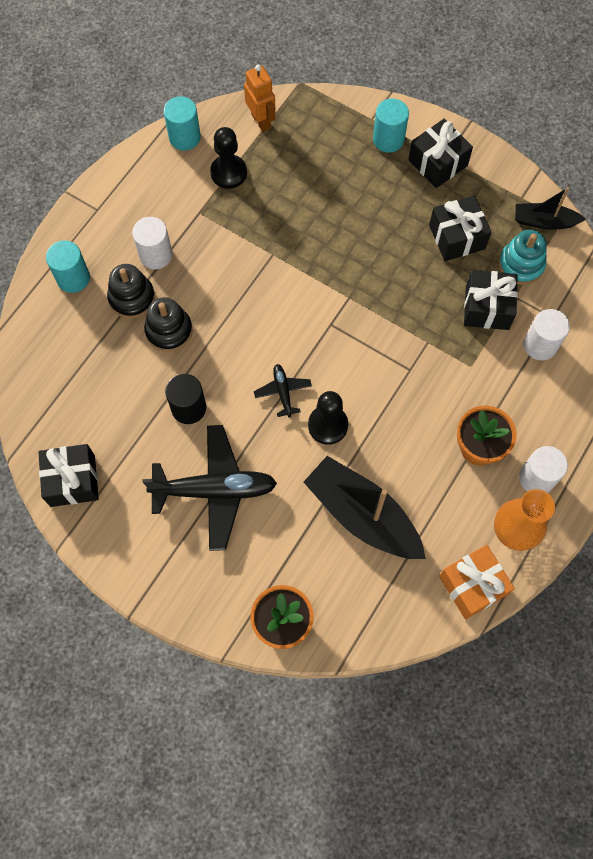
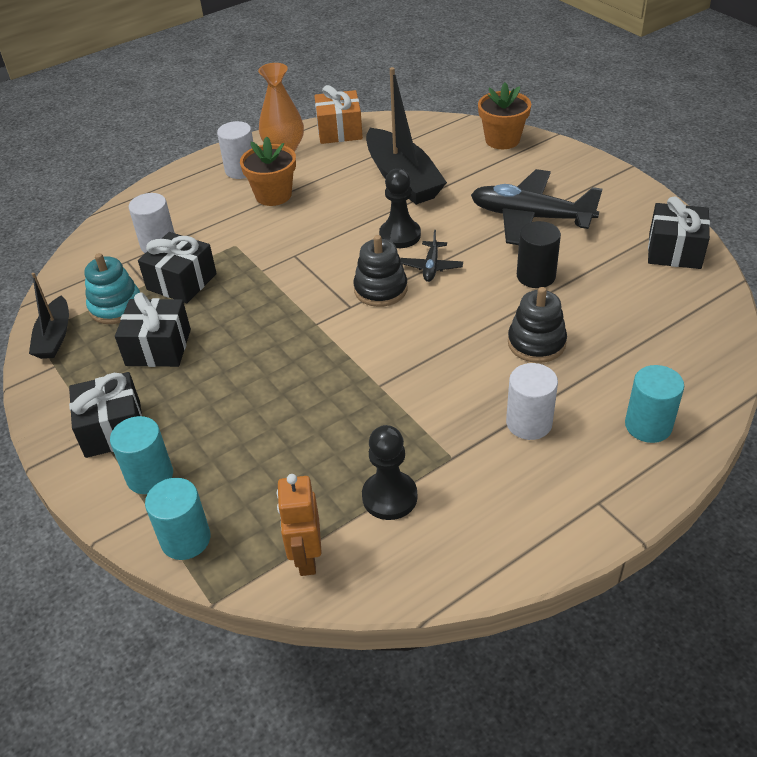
camera: 155 degrees left, 25 degrees down
black stacking toy [107,264,155,319] -> black stacking toy moved to [353,235,407,307]
turquoise cylinder [164,96,201,151] -> turquoise cylinder moved to [145,478,211,560]
black boat [515,187,586,230] -> black boat turned 60 degrees clockwise [29,273,69,359]

